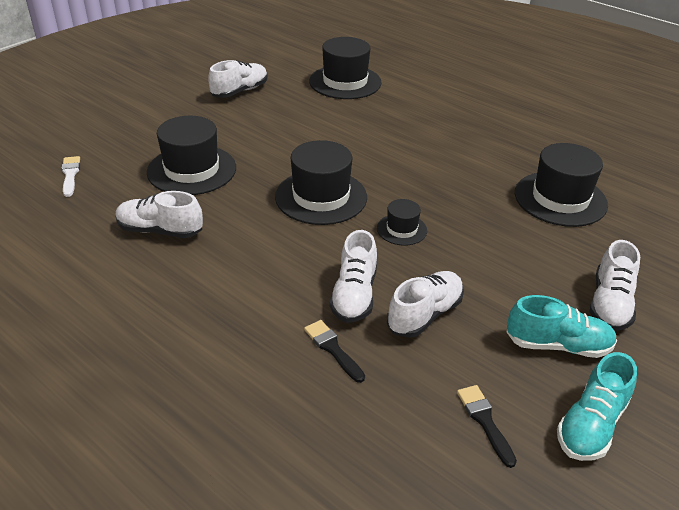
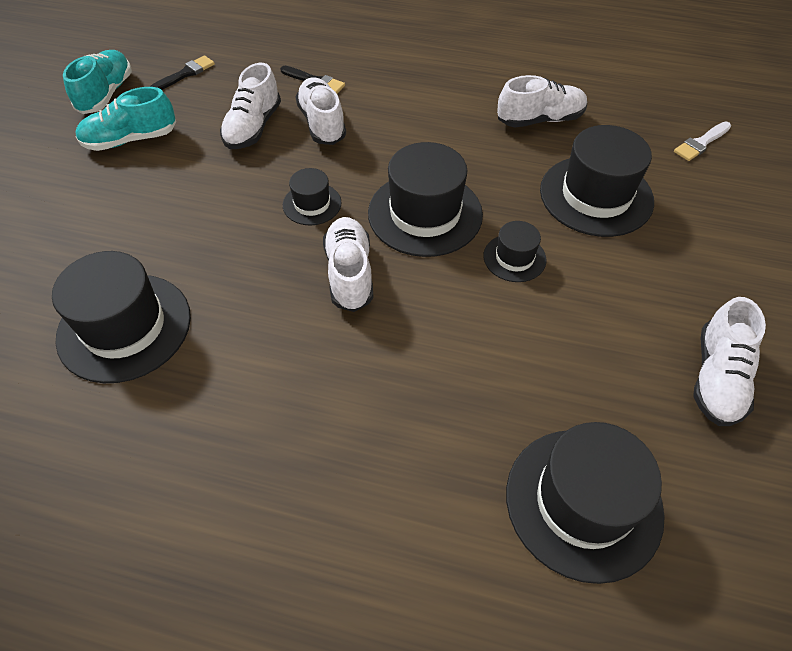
camera: 155 degrees right, 15 degrees up
white brush [61,156,80,197] -> white brush turned 90 degrees clockwise [674,122,731,161]
black brush [457,385,517,468] -> black brush turned 90 degrees counterclockwise [150,55,215,90]
white shoe [590,240,640,331] -> white shoe moved to [323,217,373,312]
none -> black hat [483,221,546,282]

